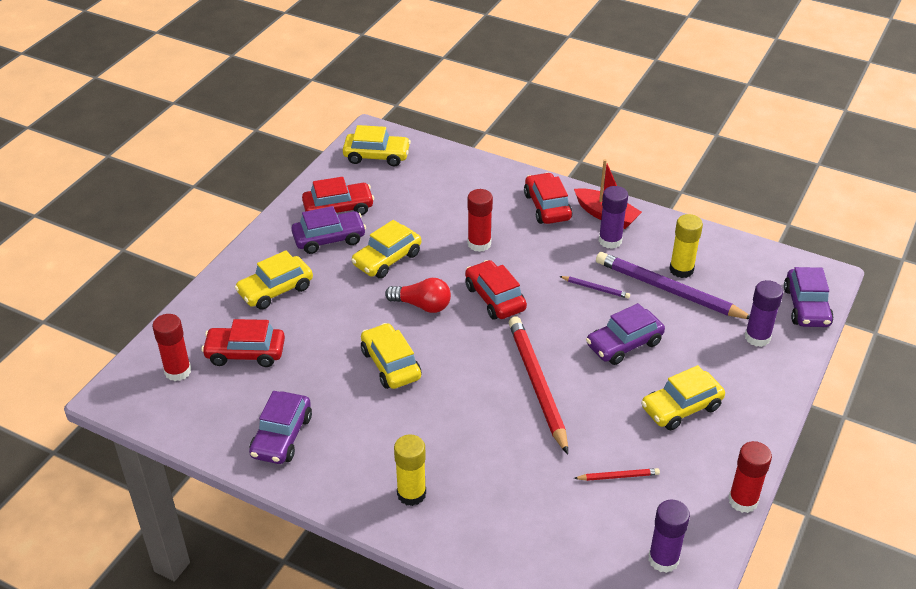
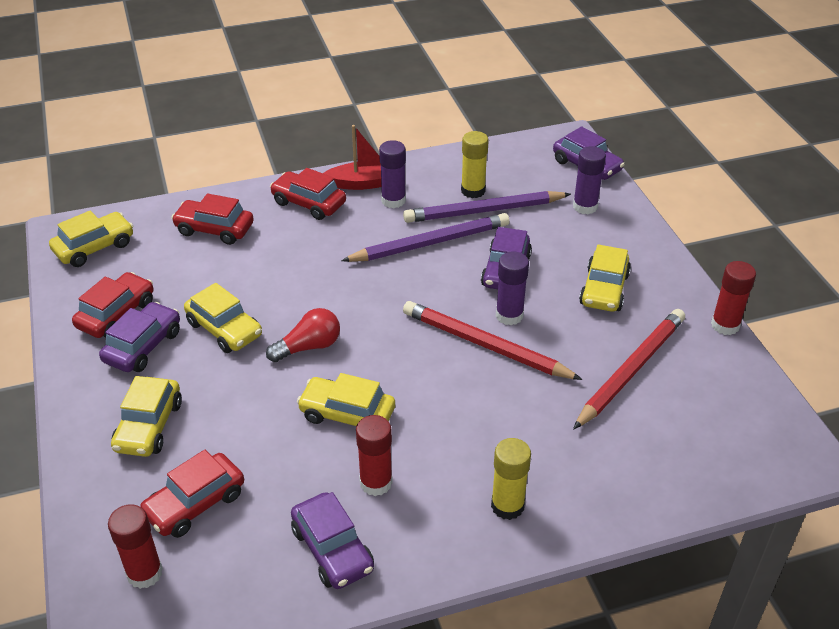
camera: 45 degrees left, 0 degrees up
yellow car [351,220,421,279] -> yellow car turned 45 degrees counterclockwise [184,283,262,353]
red car [465,260,527,320] -> red car moved to [171,193,254,245]
red glue stick [467,189,493,252] -> red glue stick moved to [356,415,393,496]
purple pencil [559,276,630,299] -> purple pencil [341,213,510,262], size x2.29
red pencil [574,468,660,481] -> red pencil [573,309,685,430], size x2.29
purple glue stick [648,500,690,573] -> purple glue stick moved to [496,251,529,325]

